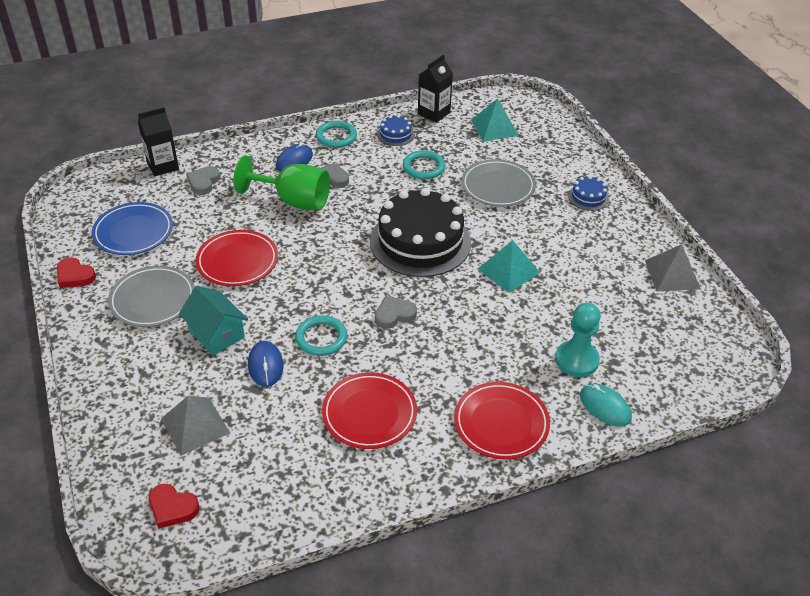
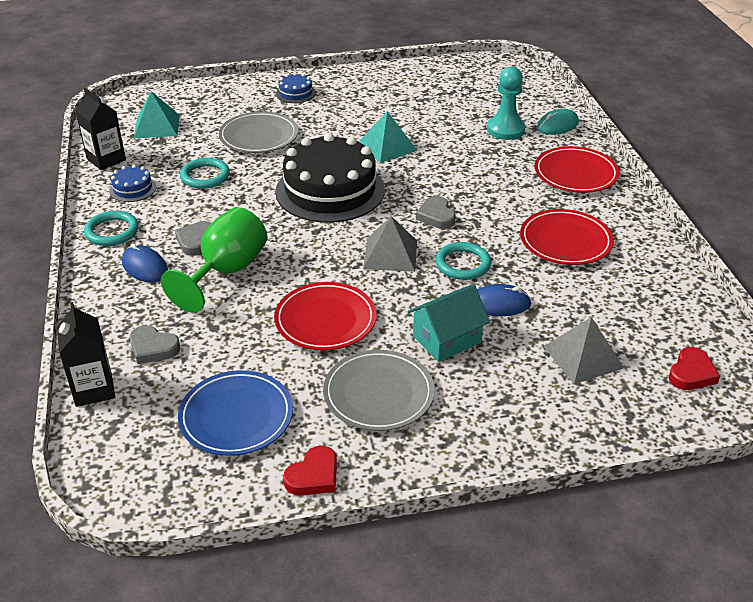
camera: 80 degrees left, 5 degrees down
grey pyramid [645,244,701,291] -> grey pyramid moved to [363,216,417,272]

